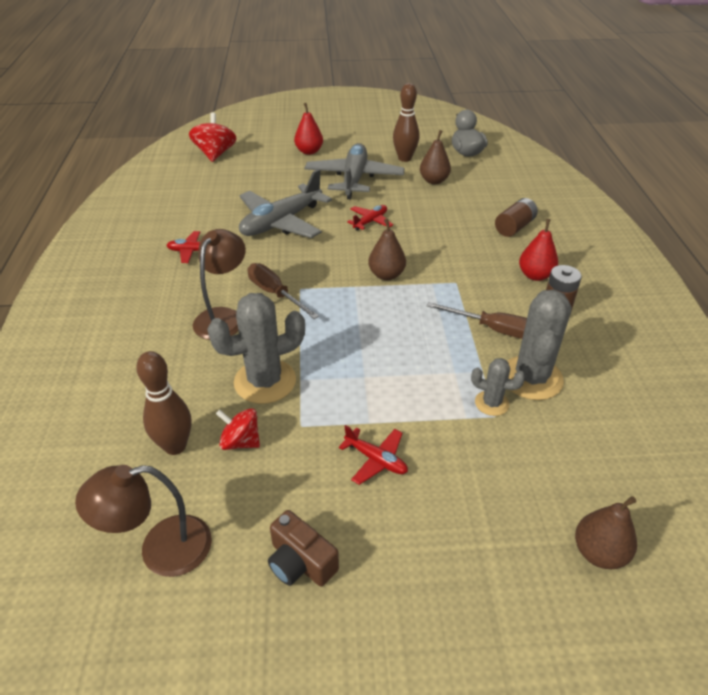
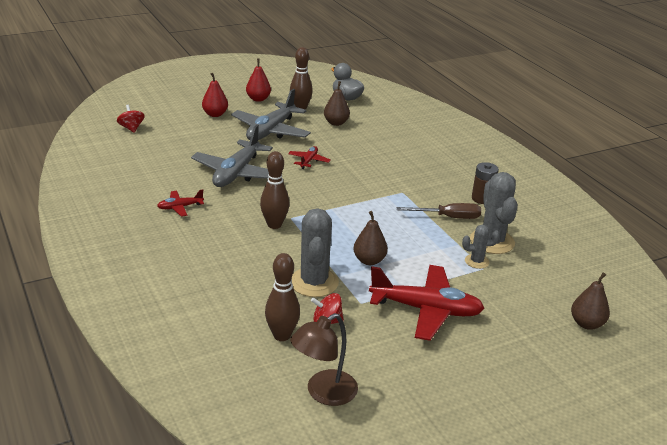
camera: 25 degrees left, 10 degrees down
red spinning top [189,113,237,162] -> red spinning top [117,105,145,133], size x0.64
brown lamp [193,229,246,340] -> none
grey cactus [207,293,305,404] -> grey cactus turned 45 degrees counterclockwise [291,208,339,297]
brown screwdriver [248,263,319,319] -> brown bowling pin [260,151,290,229]
brown camera [268,510,339,586] -> none
grey plane [305,143,405,199] -> grey plane turned 135 degrees counterclockwise [231,89,311,140]
red plane [339,425,408,485] -> red plane [369,265,484,341], size x2.11
brown pear [368,218,406,280] -> brown pear moved to [353,211,388,265]
brown battery [495,198,538,237] -> none
red pear [519,219,558,281] -> red pear moved to [246,59,271,102]

